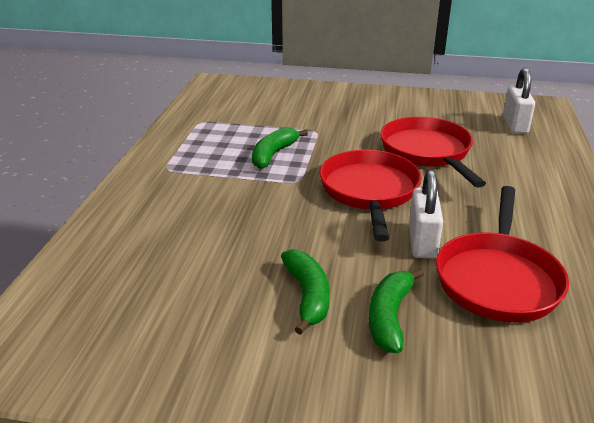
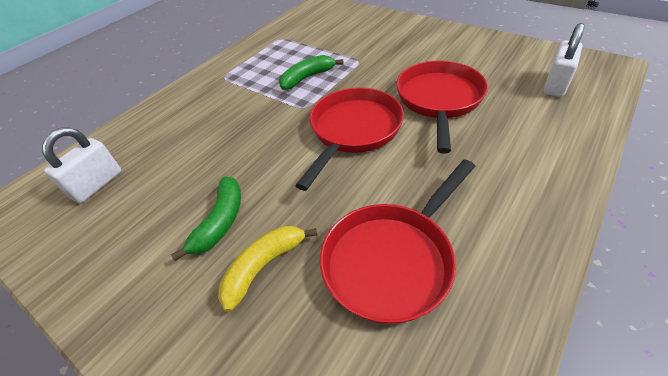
camera: 30 degrees right, 15 degrees up
green banana [369,268,424,353] -> yellow banana [218,226,317,312]
white padlock [409,170,443,259] -> white padlock moved to [42,127,121,203]

